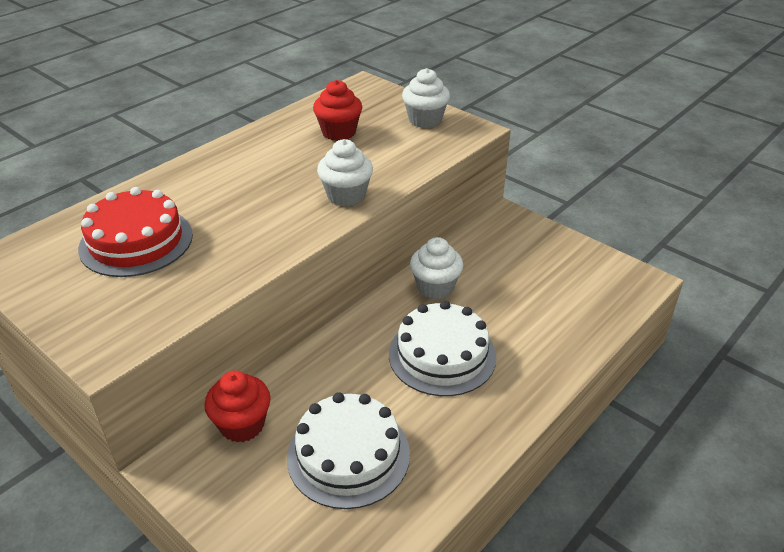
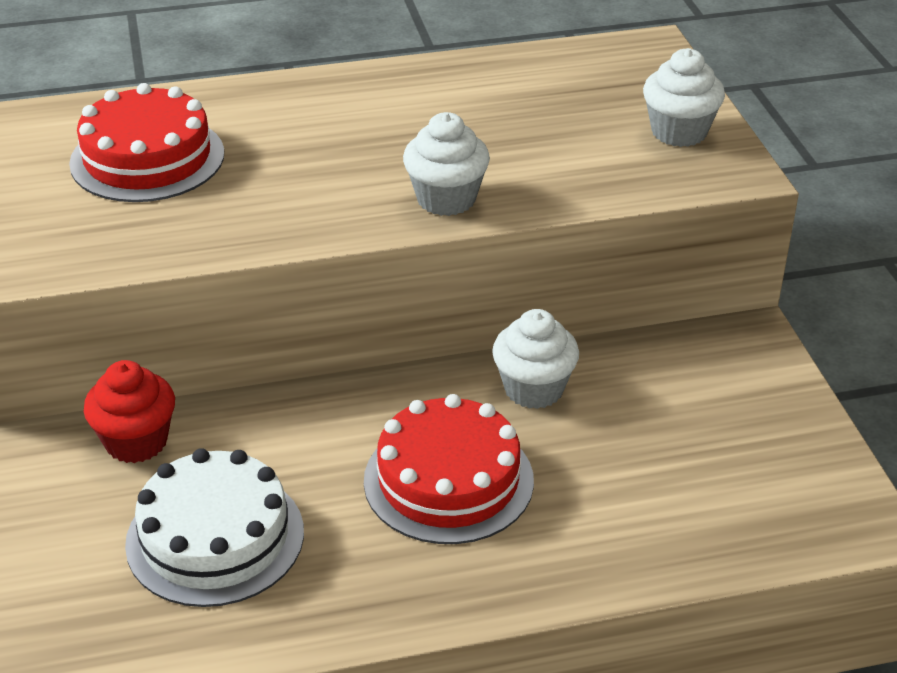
camera: 35 degrees right, 0 degrees up
red cupcake [313,80,362,141] -> none
white cake [389,301,497,396] -> red cake [364,394,534,544]

